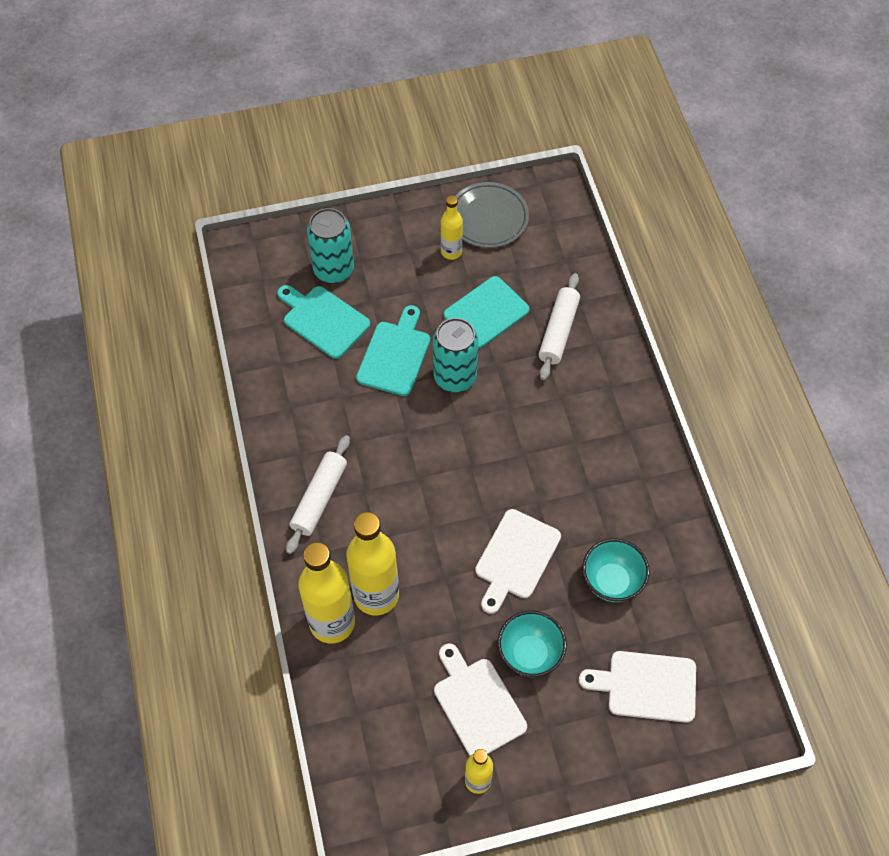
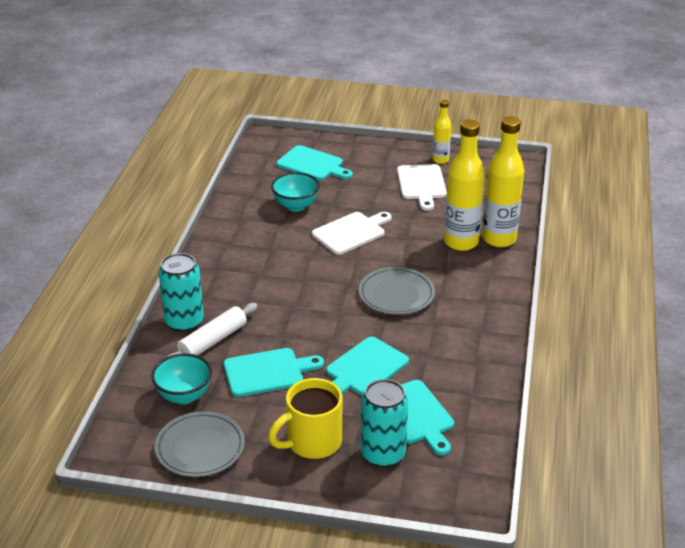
camera: 155 degrees left, 25 degrees down
white rolling pin [286,435,350,554] -> none
turquoise can [433,318,478,392] -> turquoise can moved to [158,253,204,332]
yellow bottle [441,195,463,260] -> none
turquoise bowl [498,611,567,677] -> turquoise bowl moved to [151,353,212,404]
white cutting board [579,651,696,723] -> turquoise cutting board [276,145,353,180]
none -> yellow mug [268,378,342,459]
none -> grey plate [359,267,435,315]

